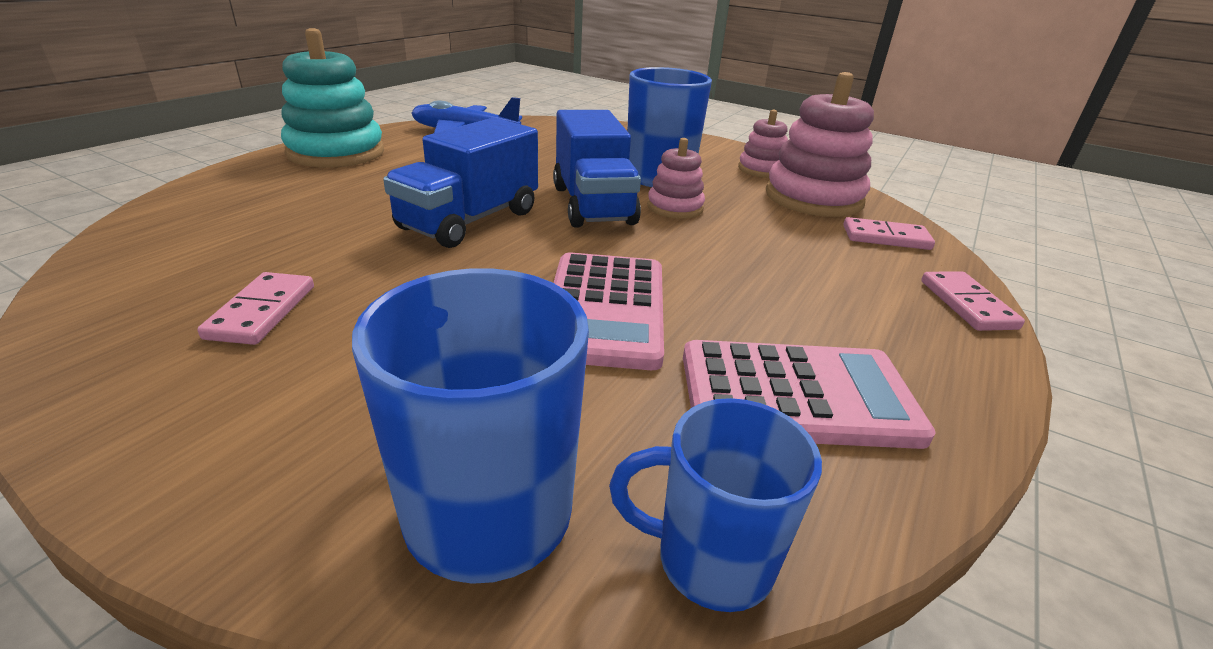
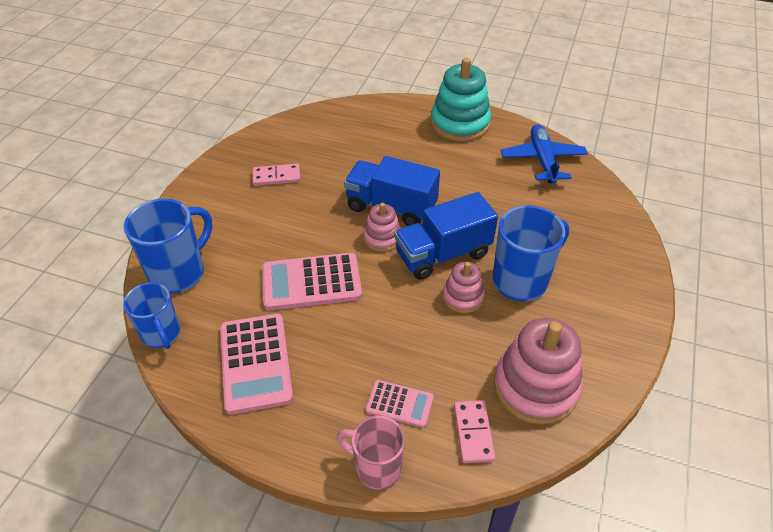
camera: 80 degrees right, 15 degrees up
blue mug [609,398,822,612] -> blue mug turned 150 degrees clockwise [123,282,180,349]
pink stacking toy [738,110,788,178] -> pink stacking toy moved to [363,203,401,252]
pink domino [921,271,1025,331] -> pink mug [337,416,405,490]
none -> pink calculator [366,380,434,428]

